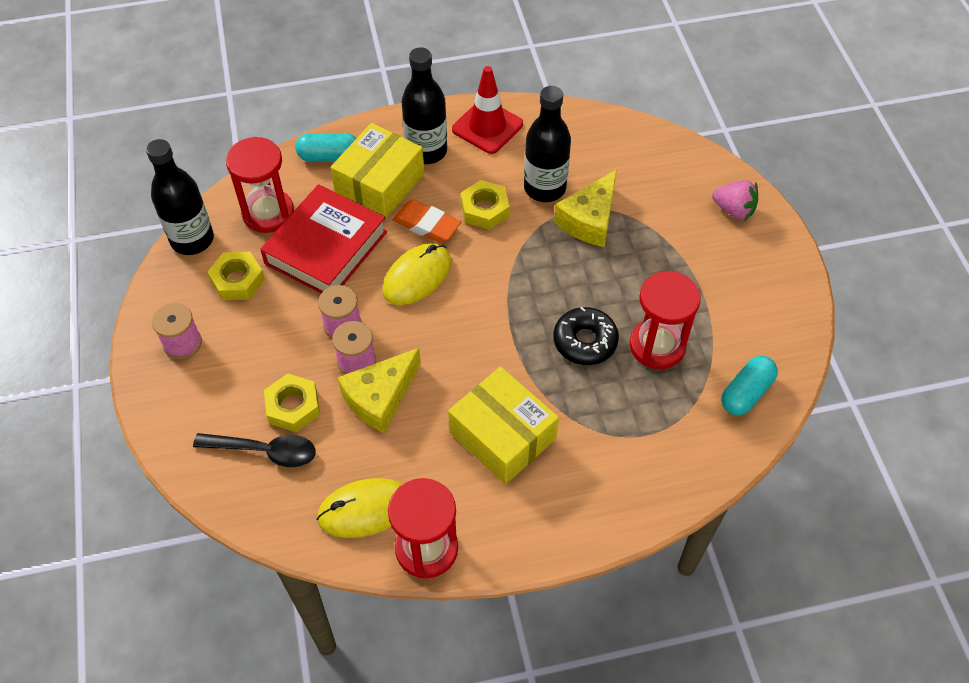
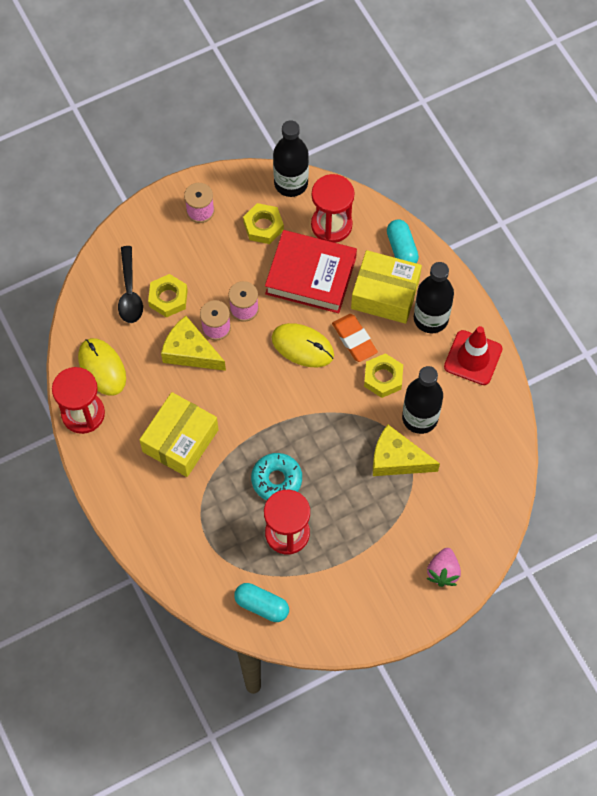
camera: 75 degrees right, 10 degrees up
orange eraser [393,199,461,243] -> orange eraser turned 45 degrees counterclockwise [332,314,378,362]
black donut [553,307,619,365] -> turquoise donut [251,453,302,500]

